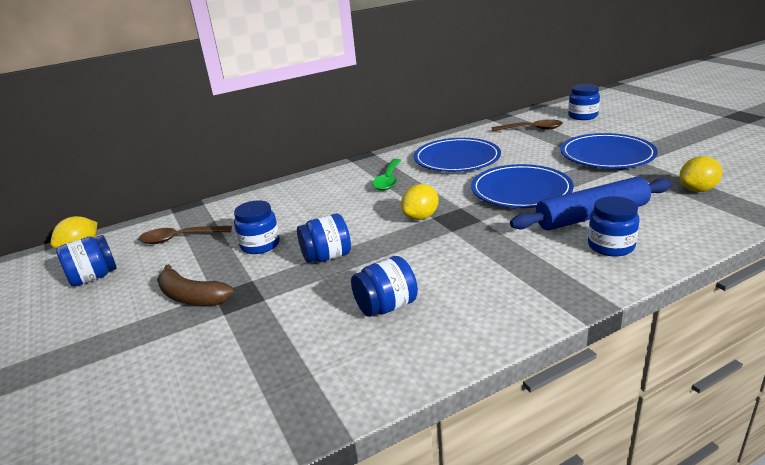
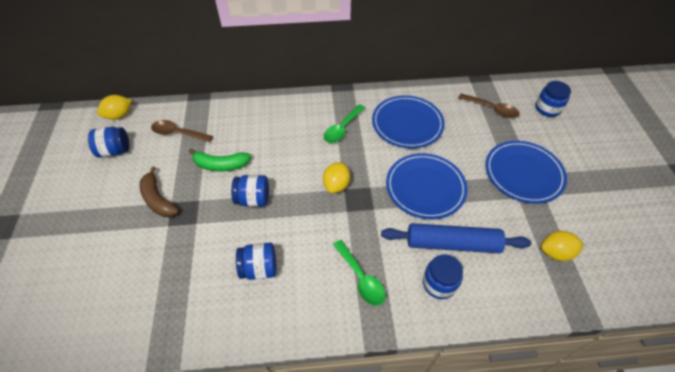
camera: 20 degrees right, 25 degrees up
blue jar [234,200,280,254] -> green banana [188,149,251,171]
yellow lemon [401,184,439,220] -> yellow lemon turned 45 degrees counterclockwise [323,162,350,193]
none -> green spoon [333,240,386,306]

